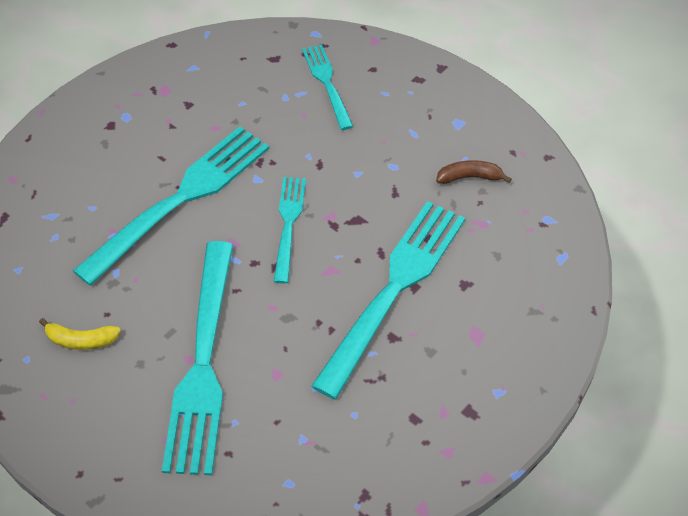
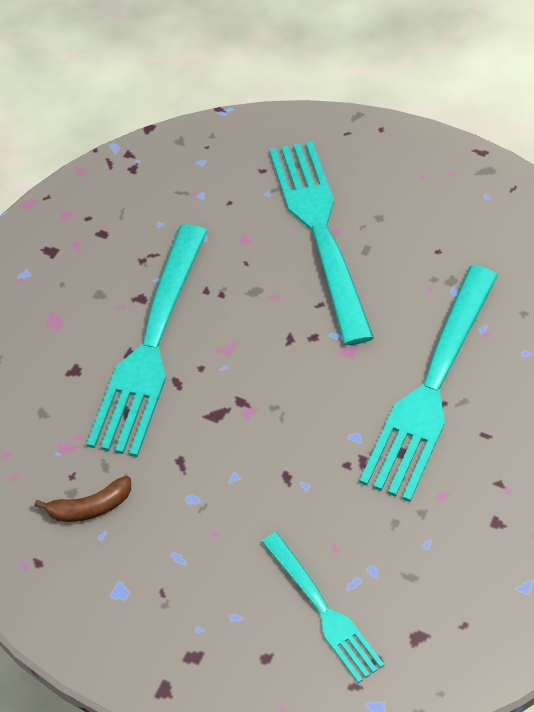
camera: 165 degrees right, 0 degrees up
yellow banana [39,318,121,350] -> none
turquoise fork [273,177,306,284] -> none

